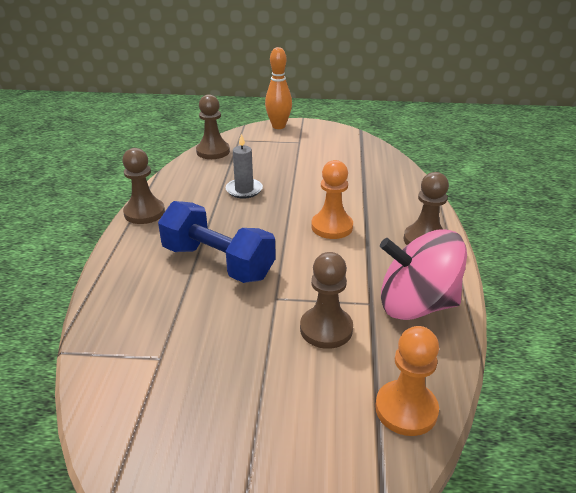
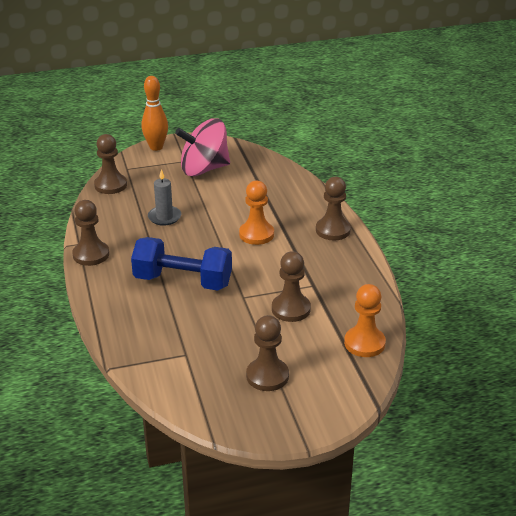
camera: 20 degrees left, 0 degrees up
pink spinning top [380,229,467,320] -> pink spinning top moved to [175,118,230,176]
none -> brown pawn [246,315,289,391]

